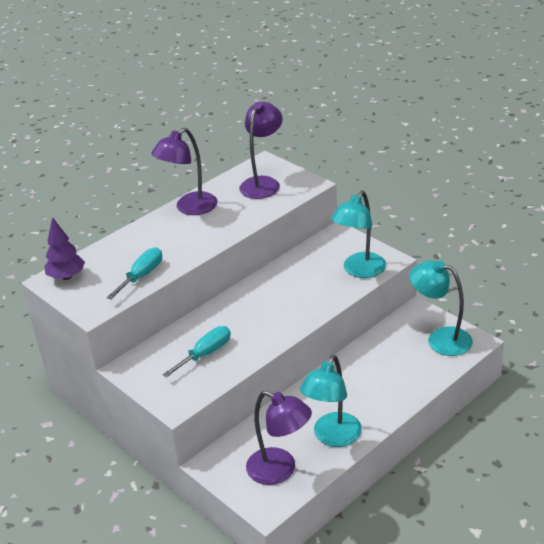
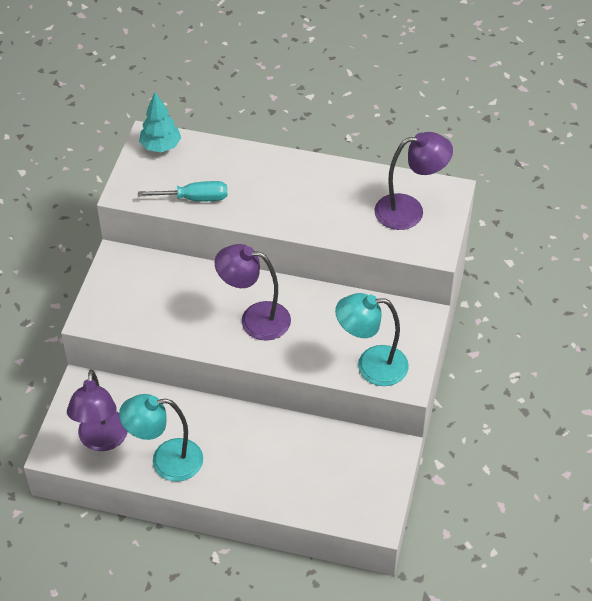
camera: 55 degrees right, 15 degrees up
purple tree [44,217,85,280] -> turquoise tree [139,92,181,152]
purple lamp [151,128,218,215] -> purple lamp moved to [215,244,291,340]
turquoise screwdriver [163,326,231,378] -> none
turquoise lamp [409,260,473,356] -> none

